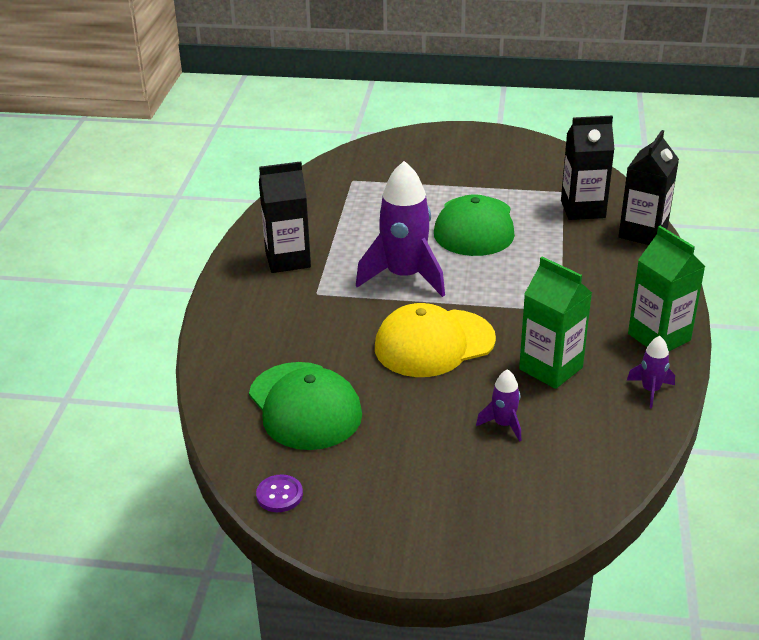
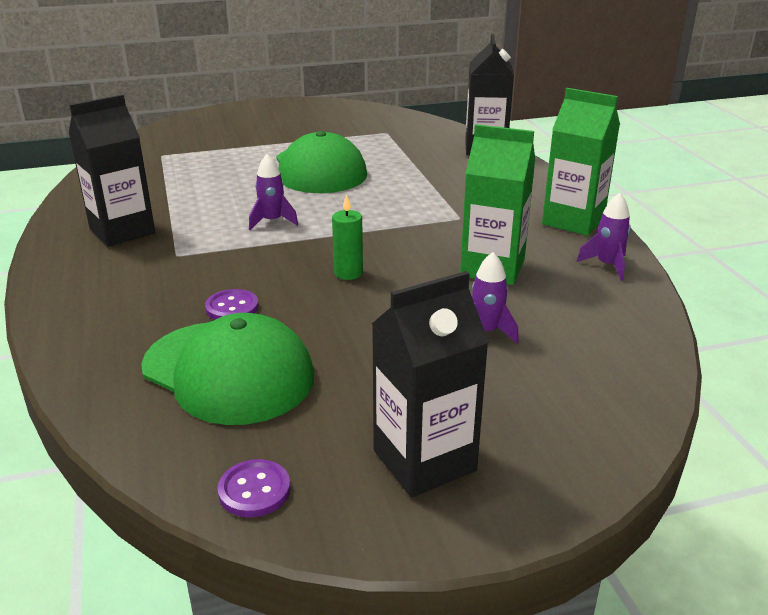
camera: 25 degrees left, 5 degrees down
purple rocket [356,161,445,297] -> purple rocket [249,154,298,230], size x0.46
yellow cap [375,303,496,377] -> green candle [332,194,363,280]
black carton [561,116,615,220] -> black carton moved to [372,271,489,497]
none -> purple button [205,289,259,320]

